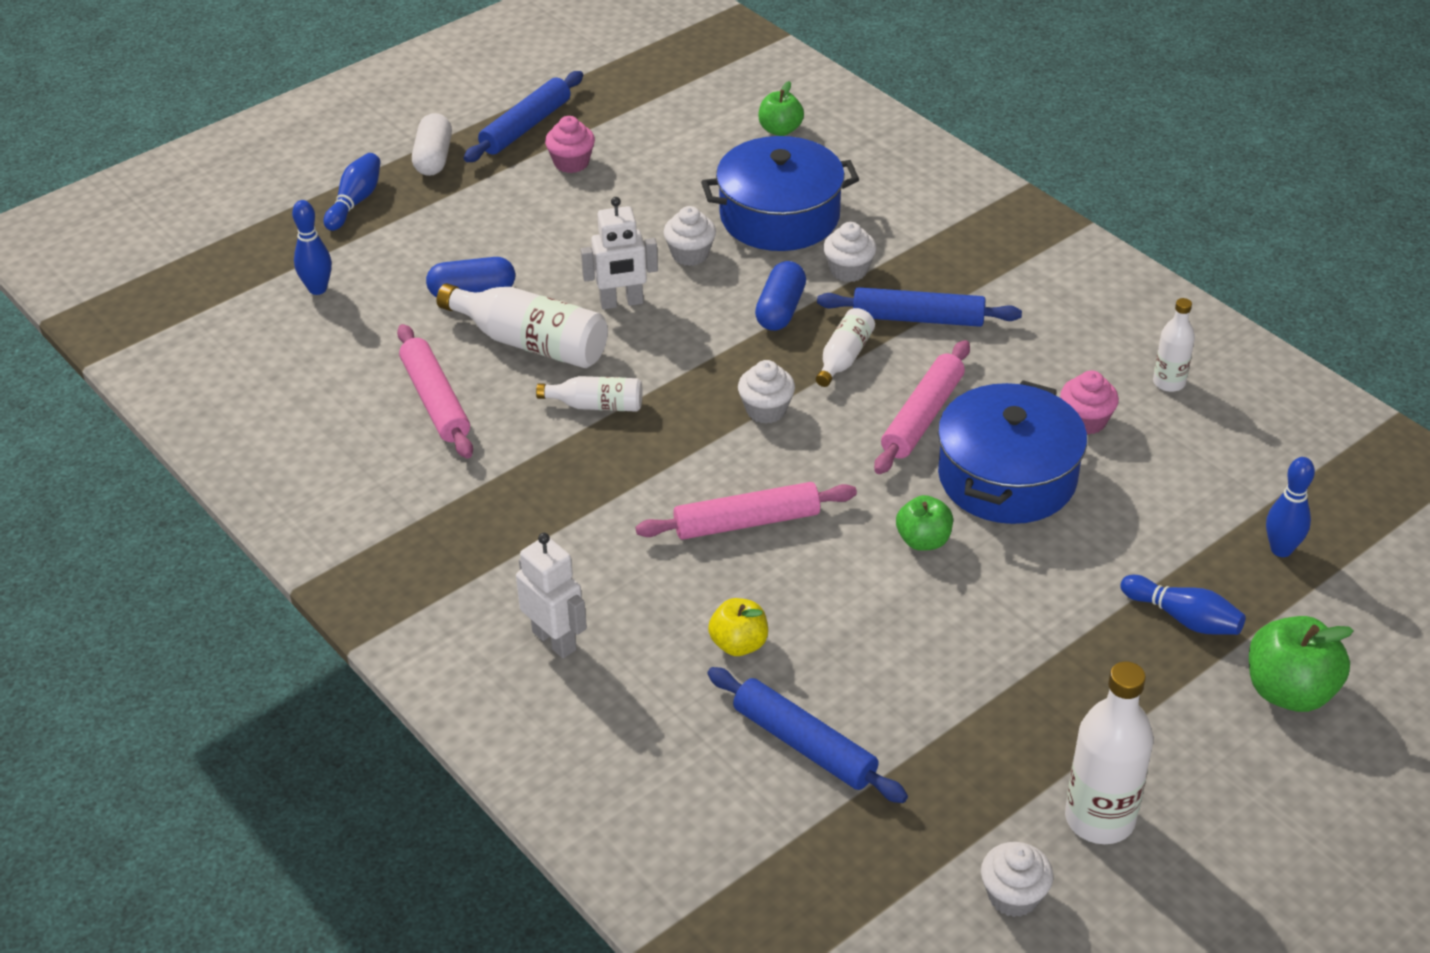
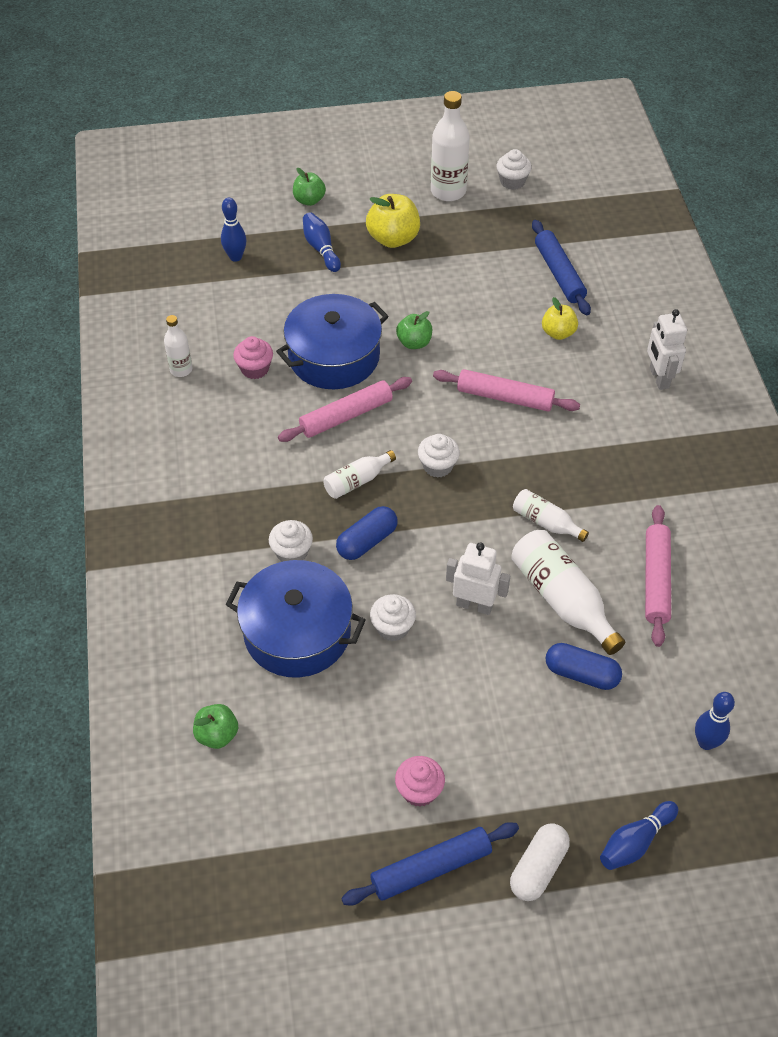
camera: 150 degrees left, 10 degrees up
blue rolling pin [817,287,1022,327] -> none
green apple [1249,616,1354,712] -> green apple [293,168,326,206], size x0.63
none -> yellow apple [366,194,420,248]

